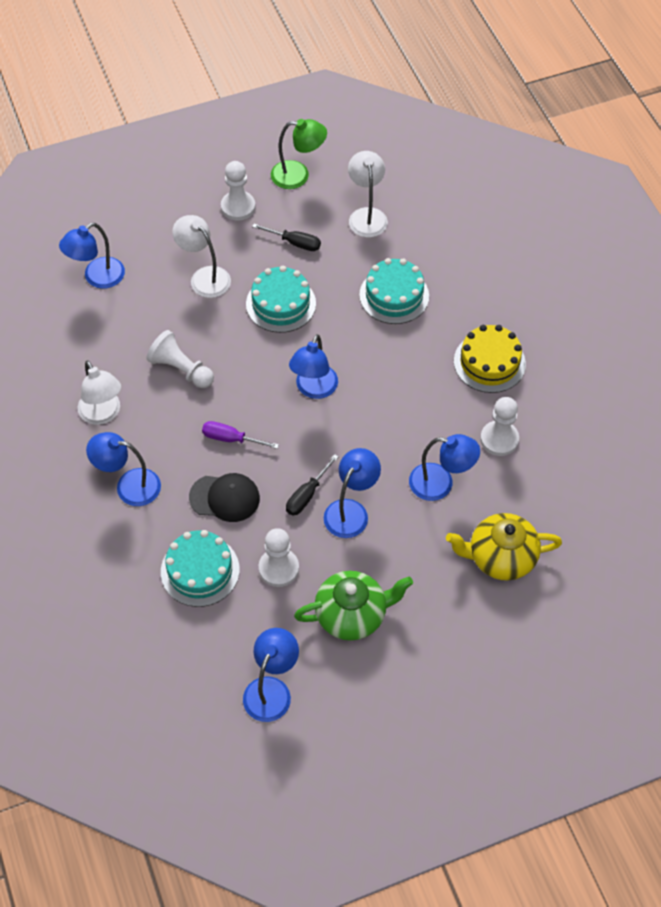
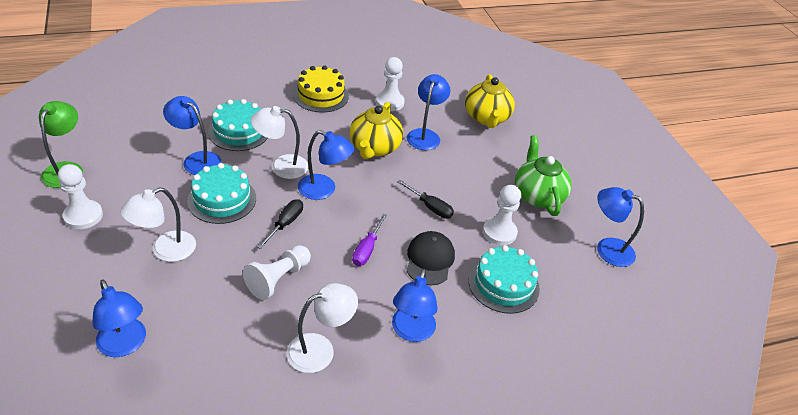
camera: 90 degrees left, 15 degrees down
black screwdriver [252,224,321,251] -> black screwdriver moved to [257,199,303,249]
blue lamp [324,448,381,538] -> blue lamp moved to [163,96,222,175]
white lamp [348,151,388,237] -> white lamp moved to [251,106,309,179]
none -> yellow teapot [350,102,403,159]

